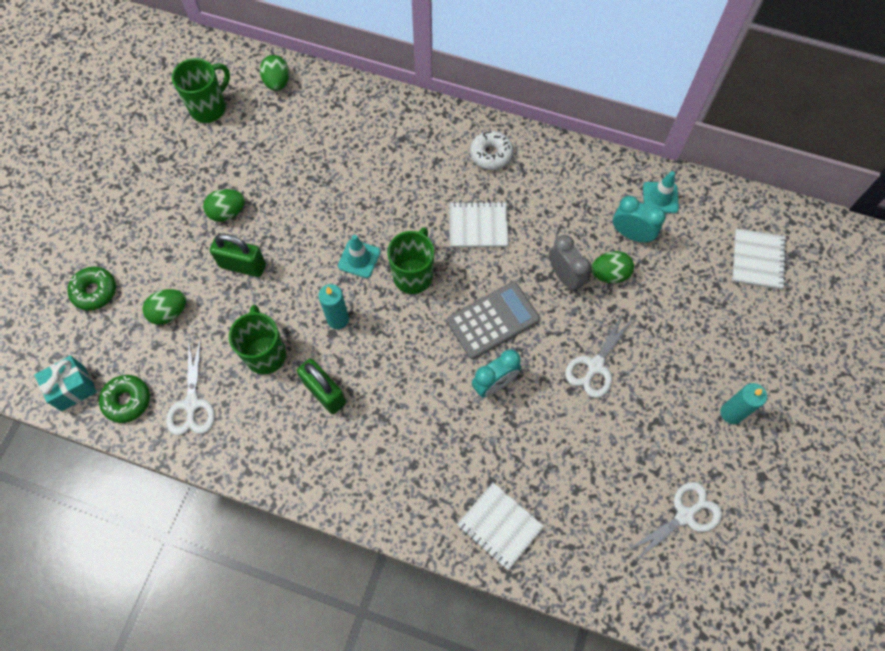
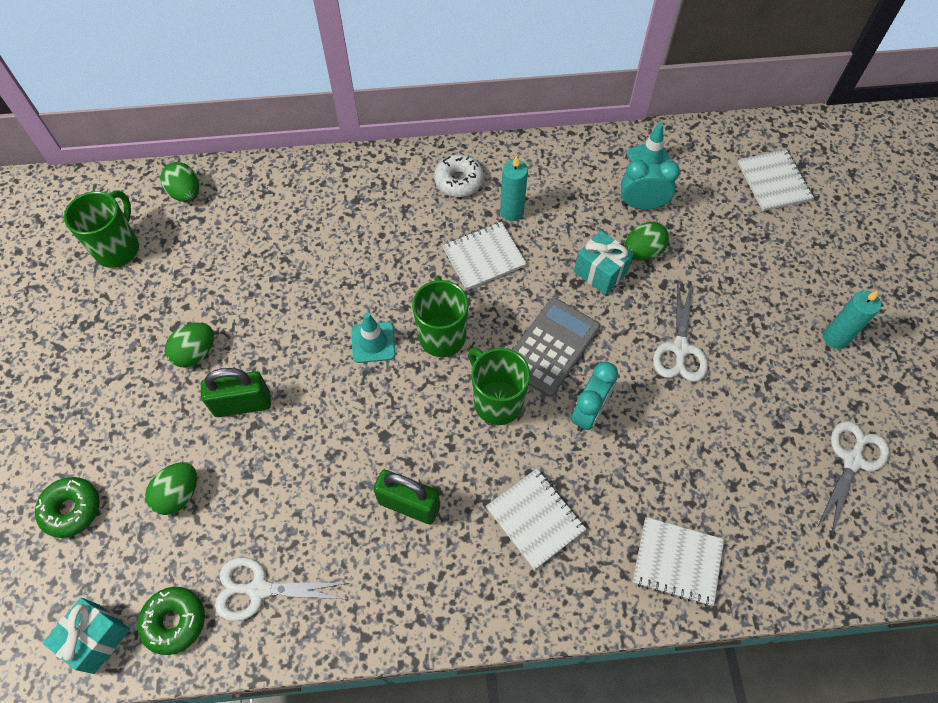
camera: 25 degrees left, 5 degrees down
white scissors [166,337,215,435] -> white scissors turned 120 degrees clockwise [215,557,348,621]
green mug [229,305,286,375] -> green mug moved to [468,348,530,425]
turquoise candle [318,284,349,329] -> turquoise candle moved to [500,156,528,221]
grey clock [549,235,591,292] -> turquoise gift [574,230,634,295]
none -> white notebook [486,468,586,570]

